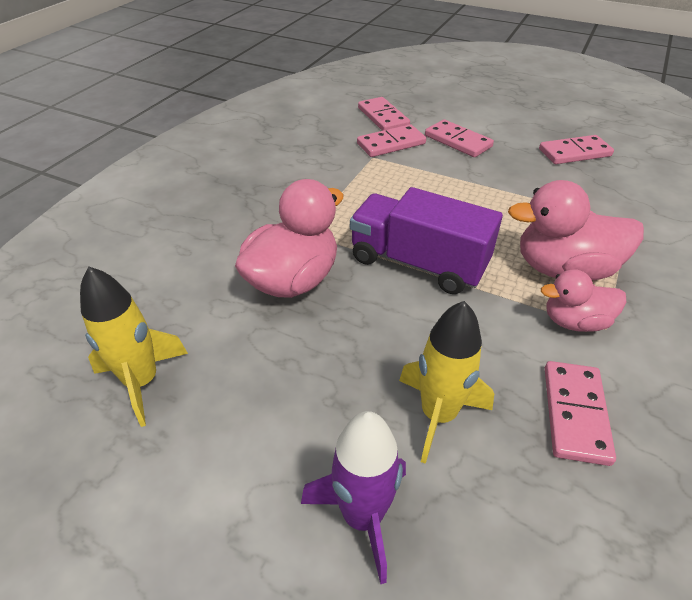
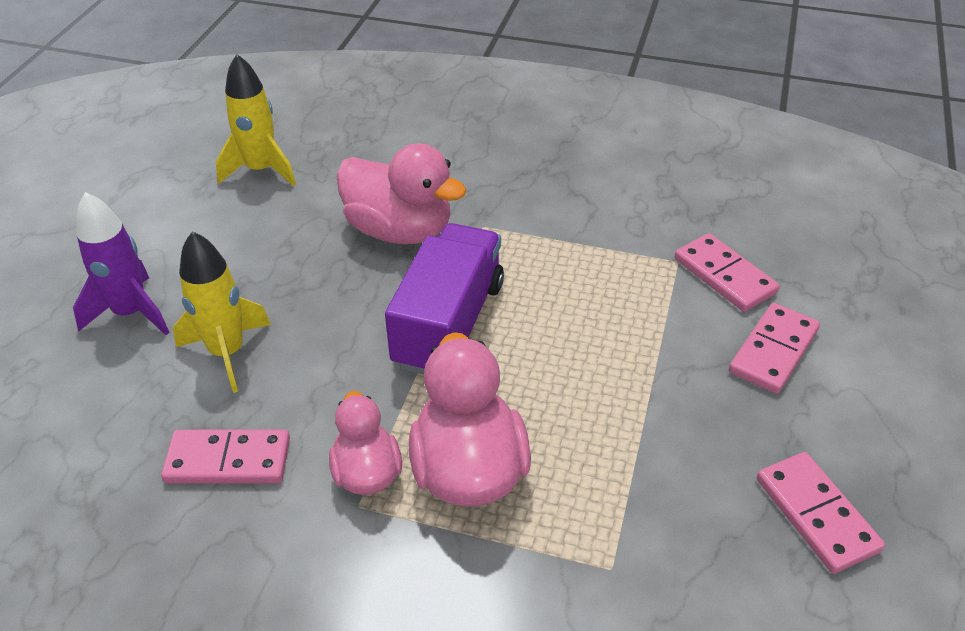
camera: 80 degrees right, 0 degrees up
pink domino [358,97,410,131] -> none

